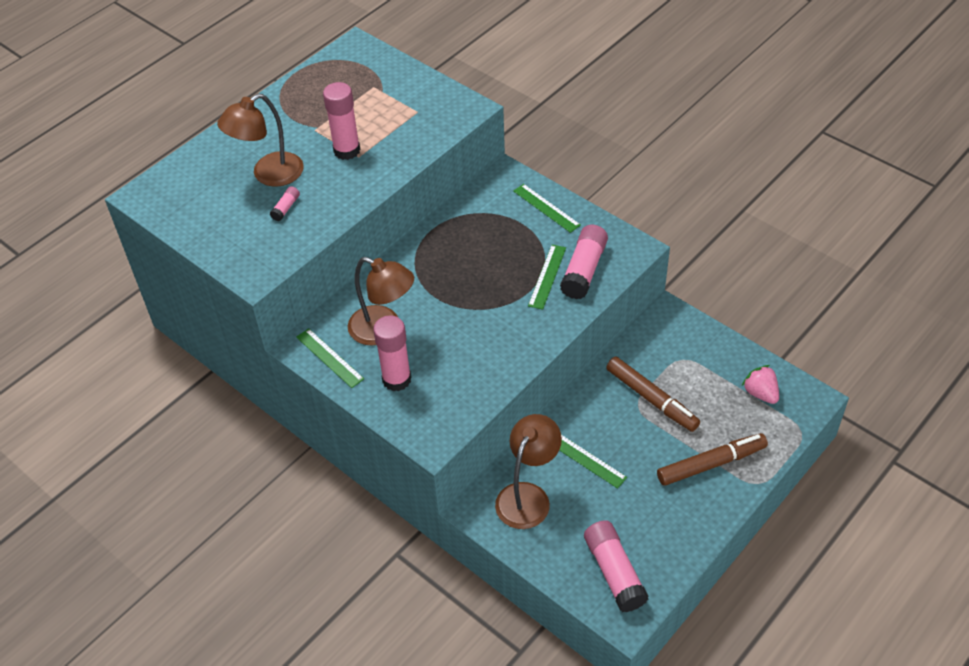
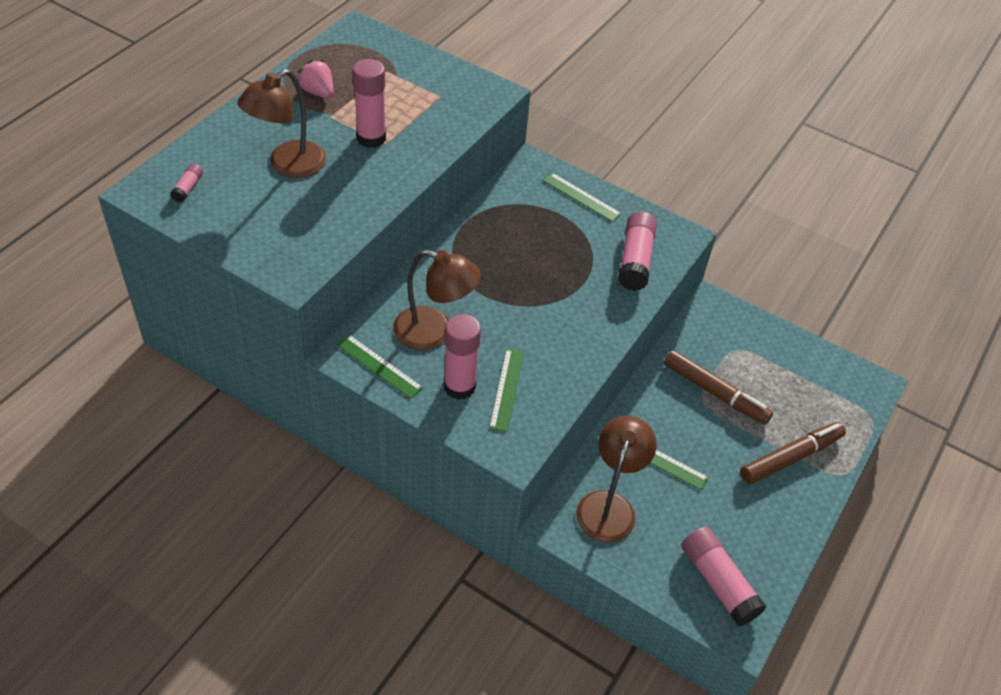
camera: 15 degrees left, 0 degrees up
pink glue stick [270,186,300,221] -> pink glue stick moved to [170,164,203,202]
green ruler [528,245,566,310] -> green ruler moved to [489,349,524,432]
pink strawberry [742,365,779,404] -> pink strawberry moved to [298,59,333,98]

